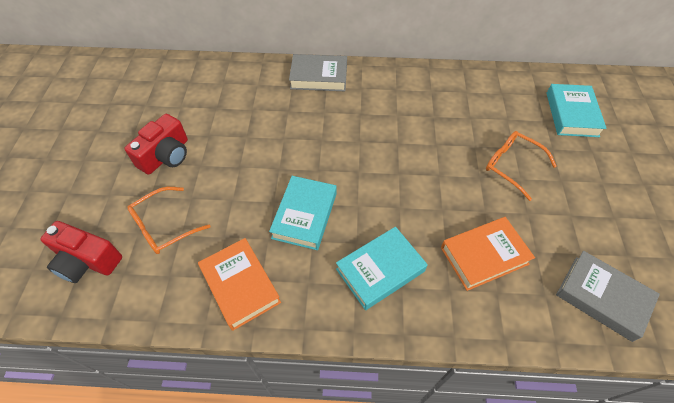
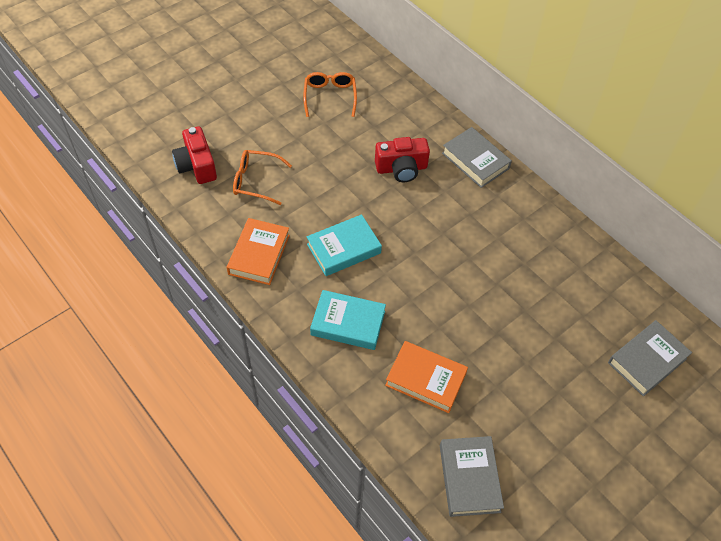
camera: 45 degrees right, 0 degrees up
red camera [124,114,188,175] -> red camera moved to [375,137,430,182]
orange glasses [486,131,557,201] -> orange glasses moved to [303,72,357,117]
turquoise book [546,84,607,137] -> grey book [608,320,692,396]

